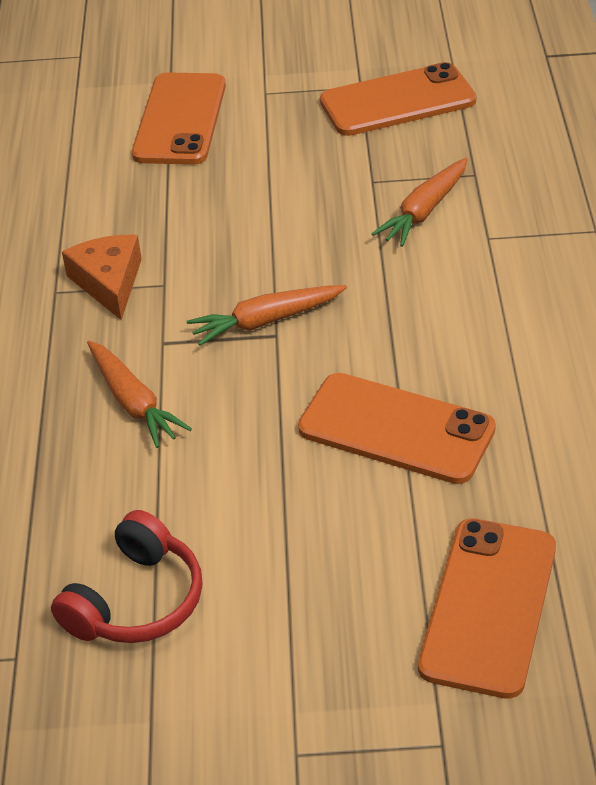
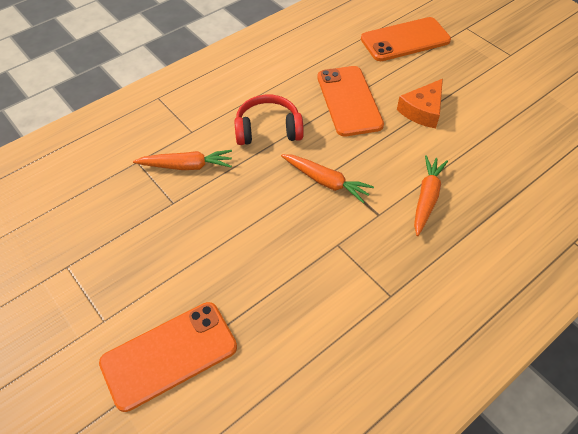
camera: 130 degrees left, 10 degrees up
red headphones [51,510,202,643] -> red headphones moved to [234,95,304,145]
orange cheese [62,235,142,321] -> orange cheese moved to [397,79,443,128]
orange phone [320,62,476,136] -> none

